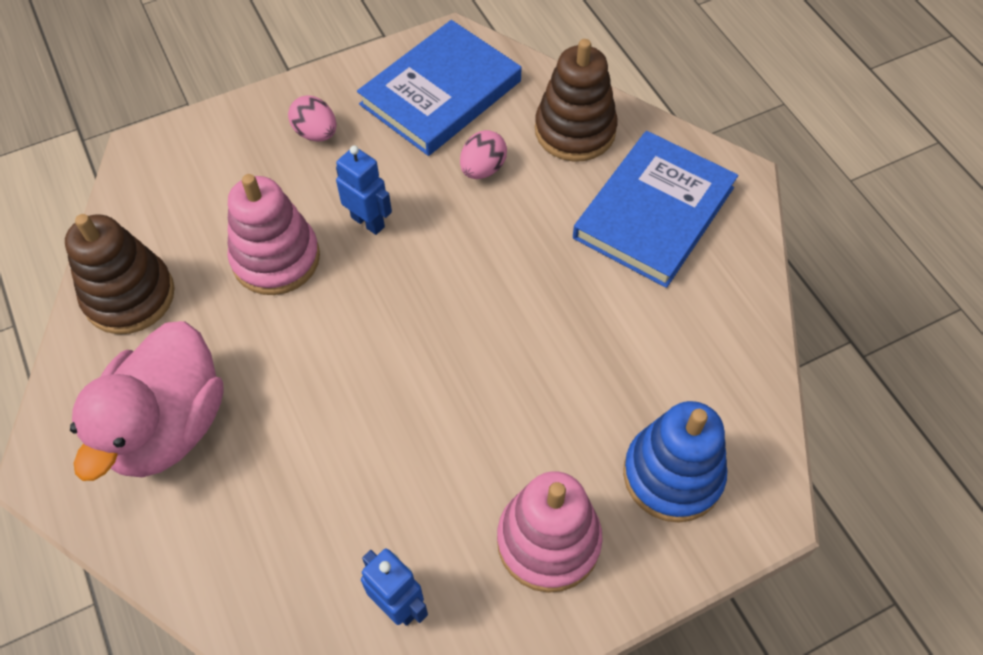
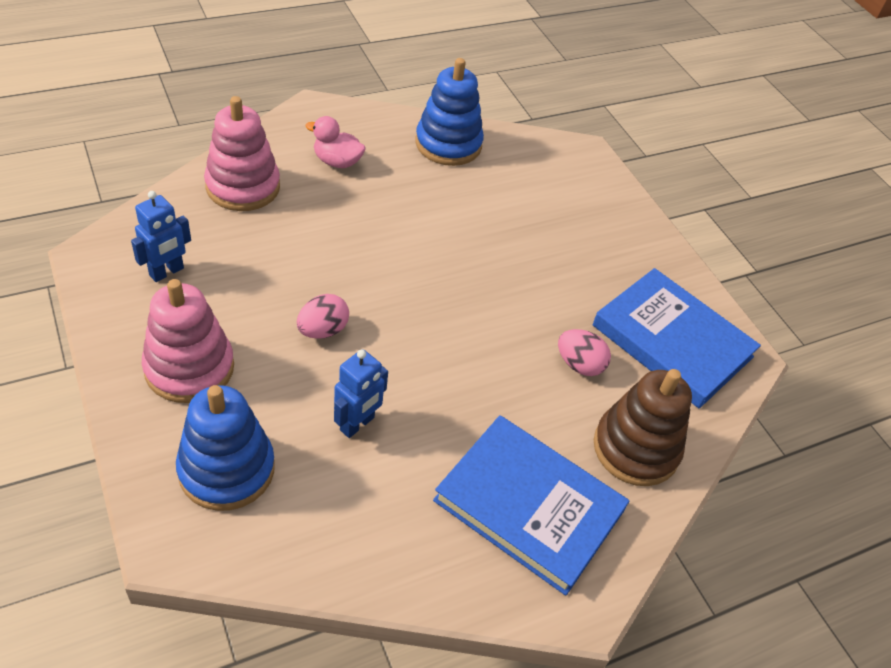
camera: 85 degrees right, 10 degrees down
brown stacking toy [65,214,175,334] -> blue stacking toy [416,58,484,166]
pink duck [70,321,223,481] -> pink duck [305,116,366,168], size x0.49
pink stacking toy [227,174,320,295] -> pink stacking toy moved to [204,96,280,211]
pink egg [288,95,336,141] -> pink egg moved to [297,294,349,339]
blue robot [336,145,392,235] -> blue robot moved to [334,349,388,438]

